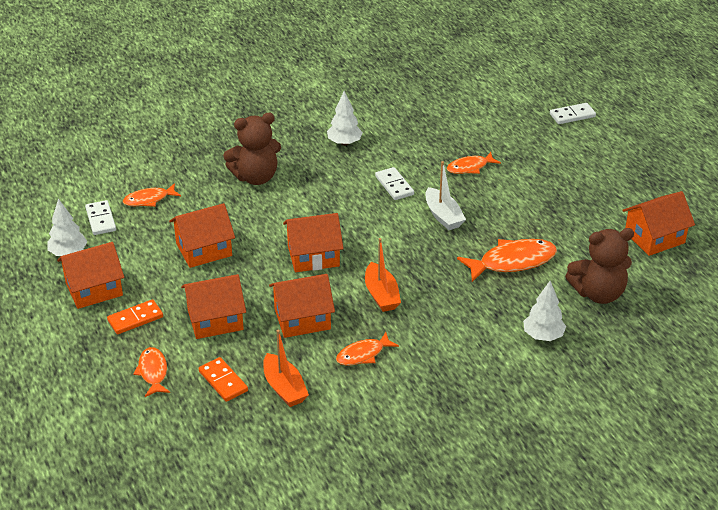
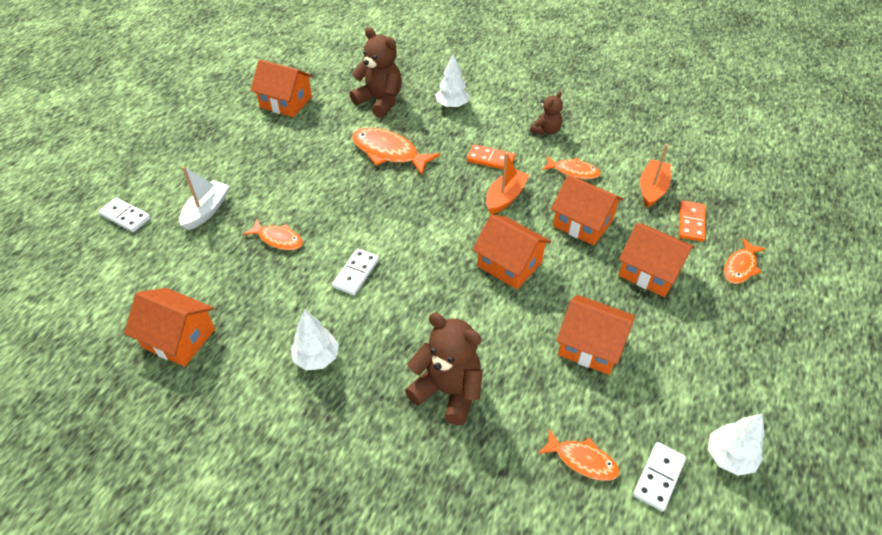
camera: 130 degrees left, 10 degrees up
orange house [57,242,124,309] -> orange house moved to [124,288,215,367]
orange domino [107,299,163,334] -> orange domino moved to [467,144,515,170]
white boat [426,161,466,230] -> white boat moved to [179,166,229,230]
none -> brown teddy bear [530,91,563,135]

